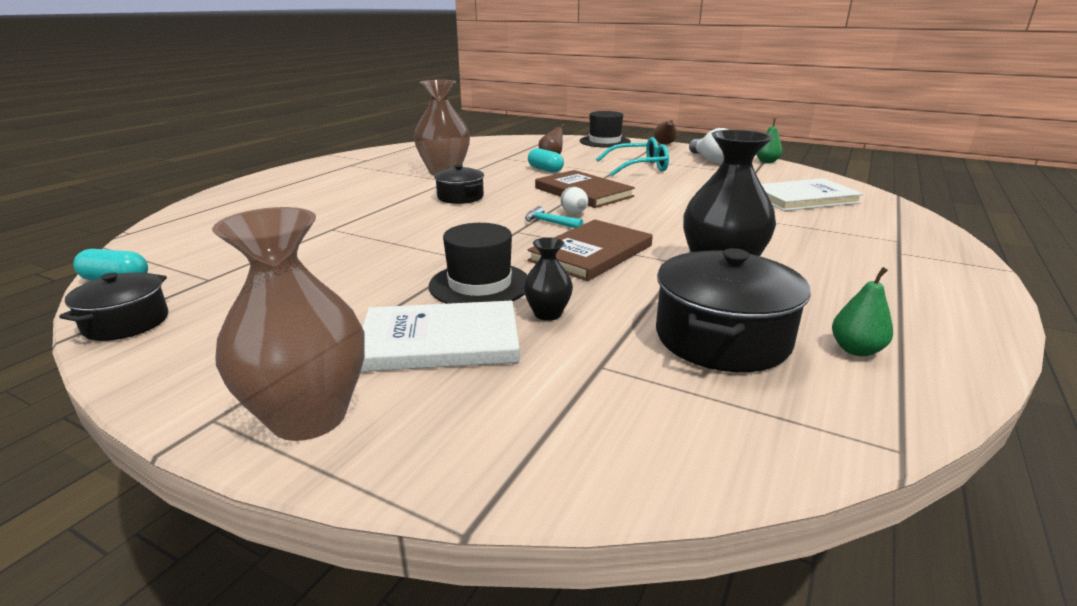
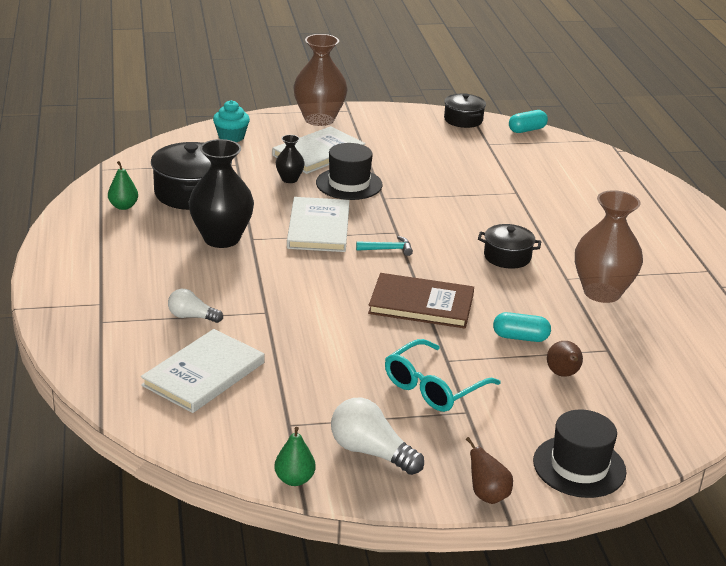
camera: 140 degrees right, 5 degrees up
brown book [528,219,653,281] -> white book [287,197,350,252]
white egg [561,187,588,213] -> none
none -> white light bulb [168,289,223,323]
none -> turquoise cupcake [213,100,250,142]

